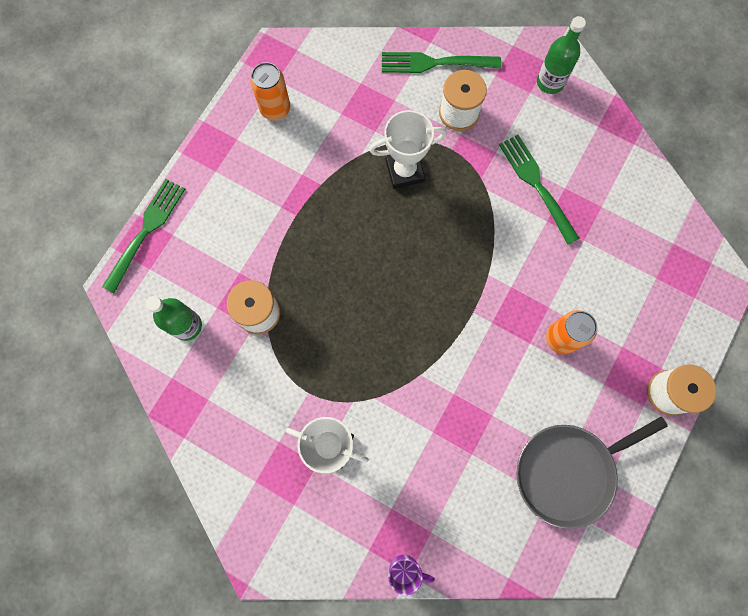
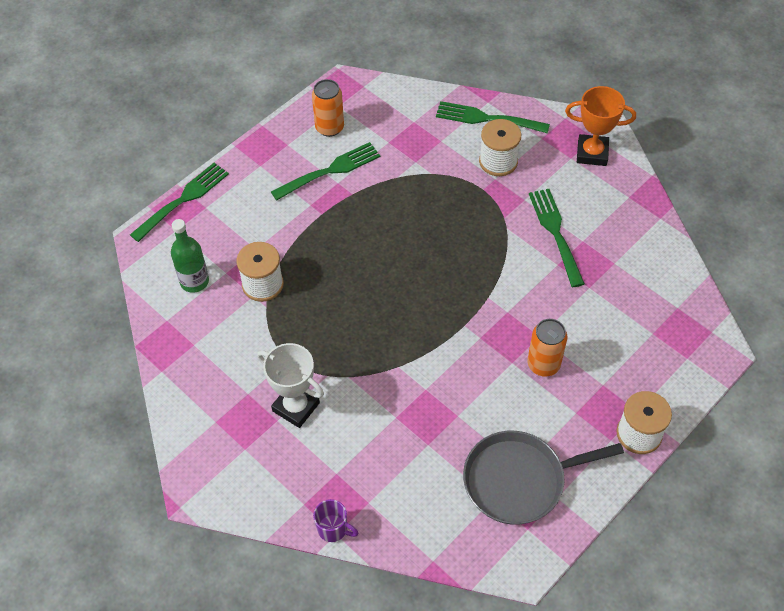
camera: 15 degrees right, 20 degrees down
white trophy [369,110,447,189] -> none
green bottle [537,16,586,94] -> orange trophy [565,86,636,166]
none -> green fork [271,142,380,201]

